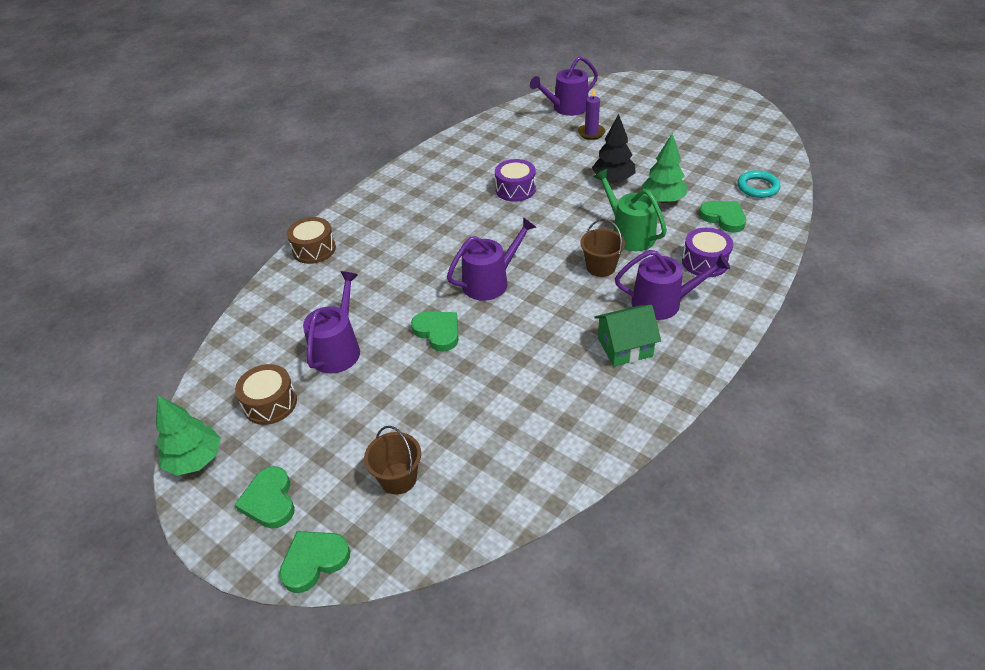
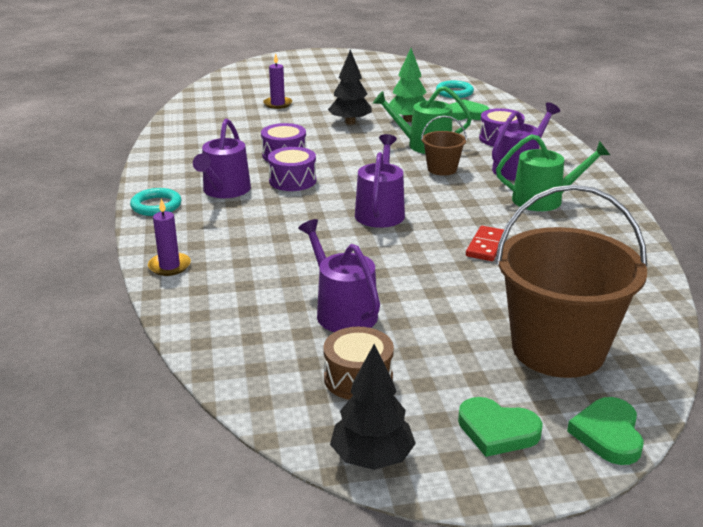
camera: 50 degrees left, 15 degrees down
green tree [156,395,221,476] -> black tree [330,344,416,470]
brown drum [287,217,336,264] -> purple candle [148,199,191,276]
brown bucket [364,426,421,495] -> brown bucket [495,185,647,378], size x2.21
green heart [411,312,458,352] -> none
purple watering can [530,56,598,116] -> purple watering can moved to [193,119,251,198]
green house [594,305,661,367] -> green watering can [496,134,610,211]
none -> turquoise ring [130,188,181,216]
none -> purple drum [268,147,316,191]
none -> red domino [466,226,504,261]

